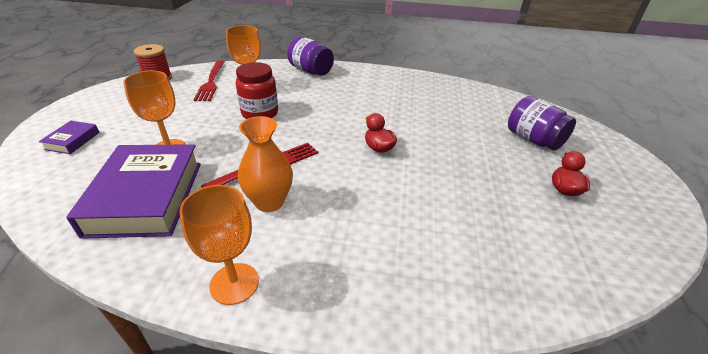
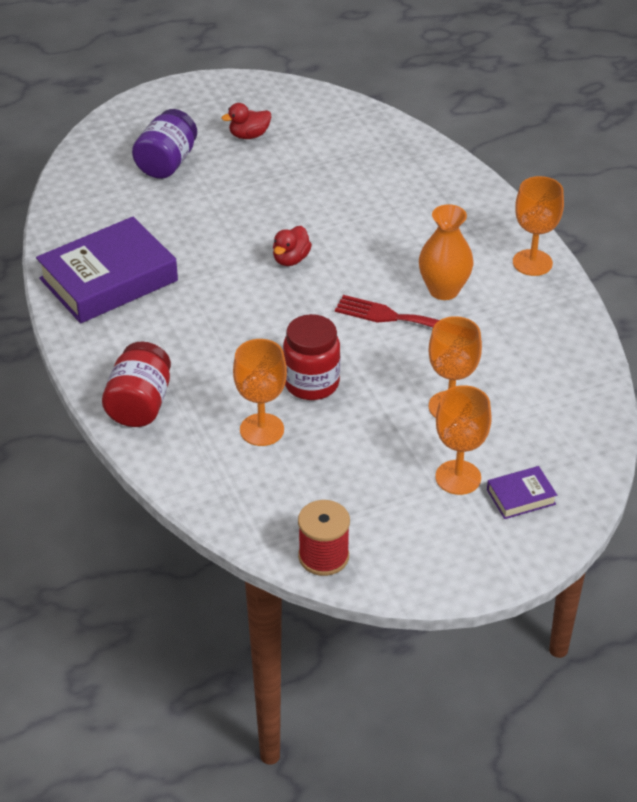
camera: 120 degrees left, 5 degrees up
purple book [66,144,201,239] -> purple book moved to [36,217,178,323]
red fork [194,60,225,101] -> none
purple jar [287,36,334,76] -> red jar [102,341,171,427]
none -> orange goblet [435,385,492,495]

